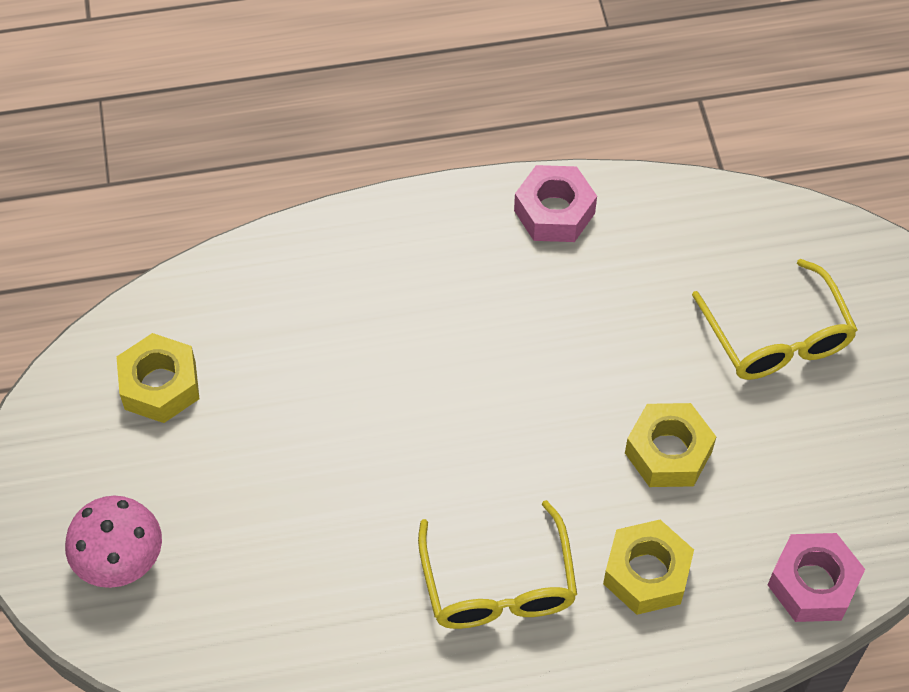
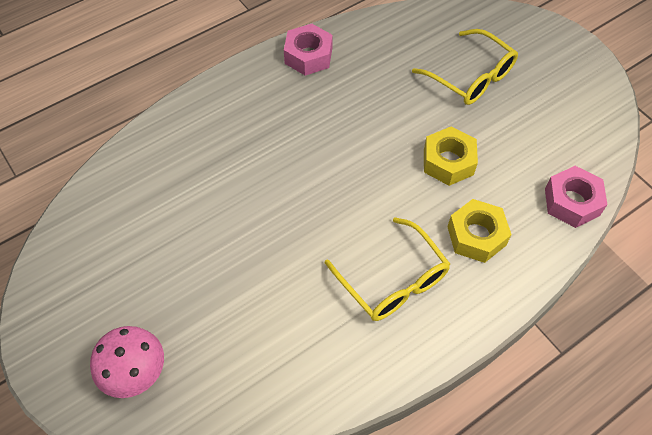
camera: 25 degrees left, 0 degrees up
yellow nut [117,333,200,423] -> none

